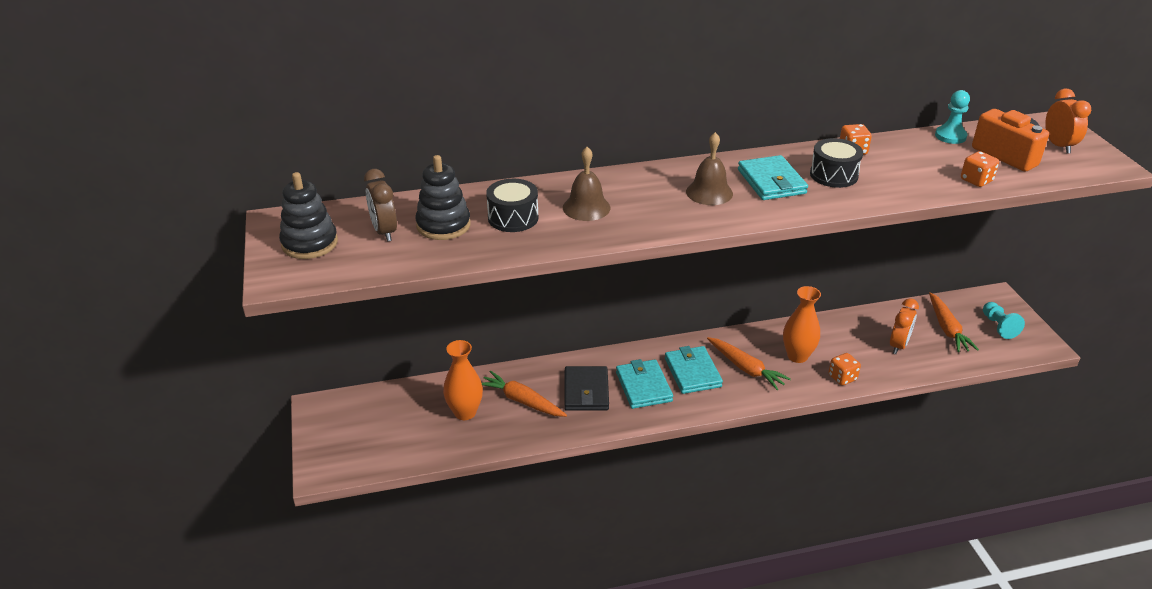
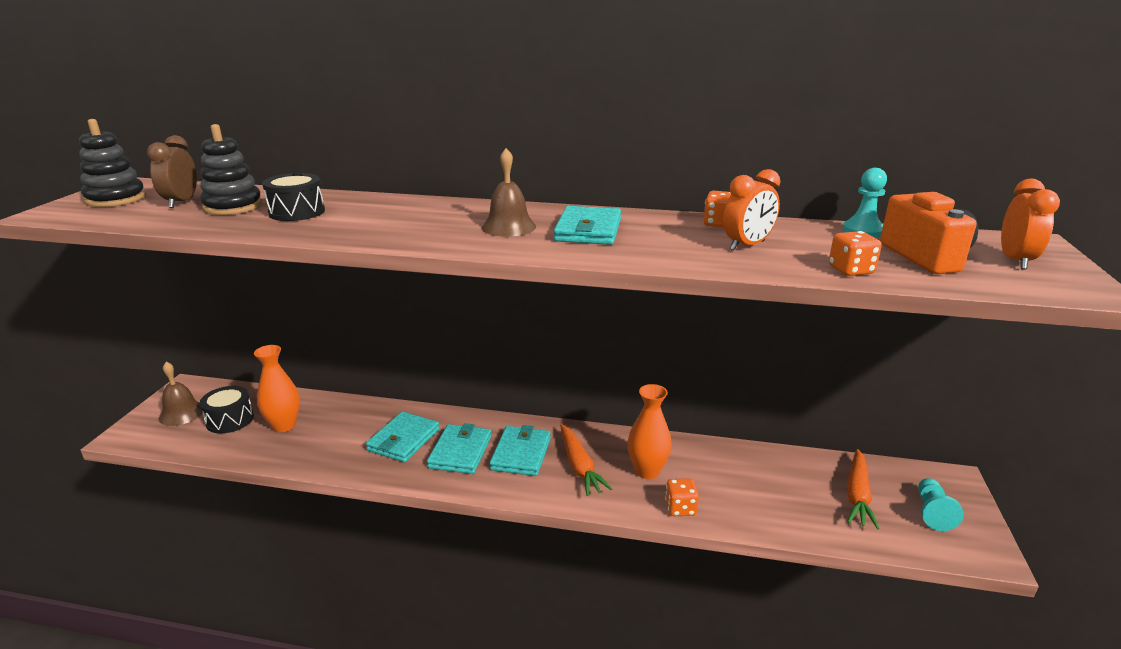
camera: 25 degrees right, 10 degrees down
orange carrot [482,371,567,417] -> none
brown bell [563,147,610,221] -> brown bell moved to [159,362,203,426]
black wallet [564,366,609,411] -> turquoise wallet [366,412,440,462]
black drum [810,138,863,188] -> black drum moved to [200,386,254,434]
orange clock [890,298,919,354] -> orange clock moved to [723,169,780,251]

